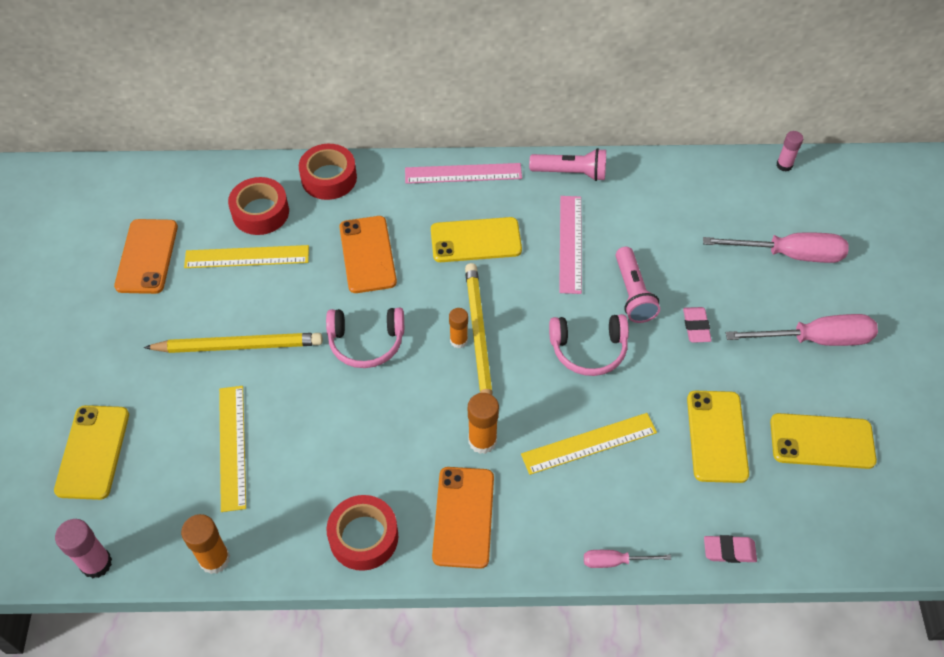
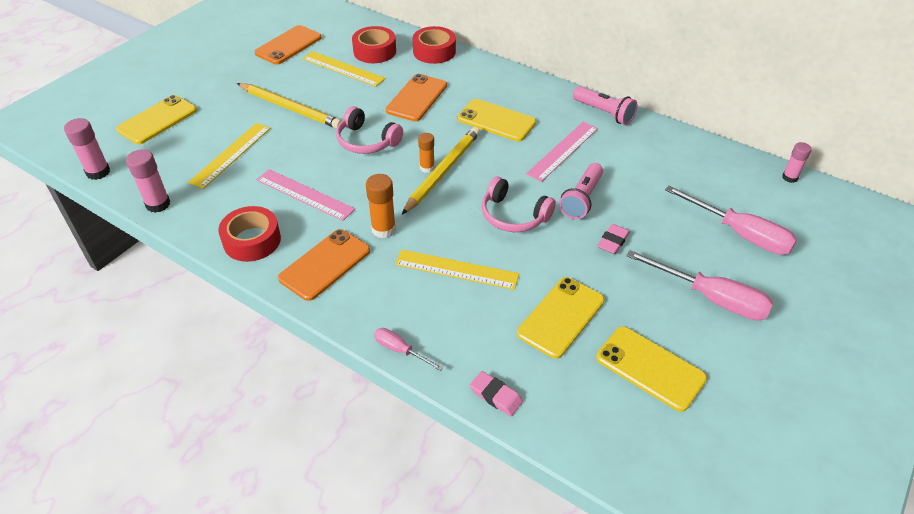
camera: 35 degrees right, 10 degrees down
orange glue stick [181,514,230,574] -> pink glue stick [126,149,170,213]
pink ruler [405,163,522,184] -> pink ruler moved to [256,169,355,221]

